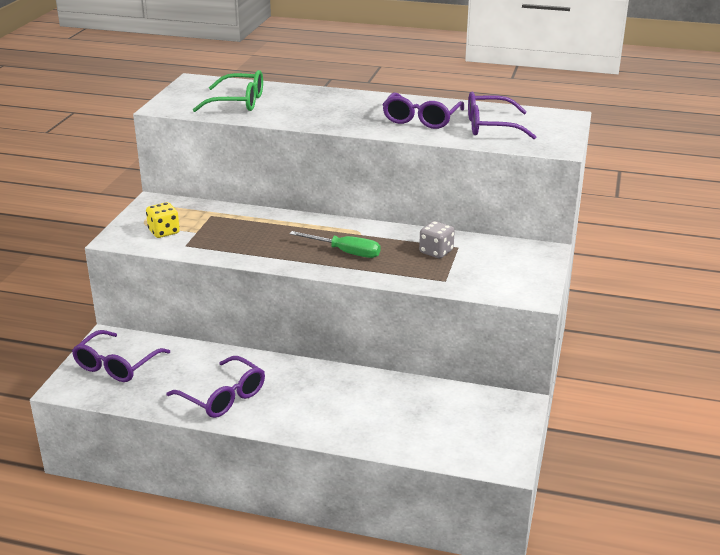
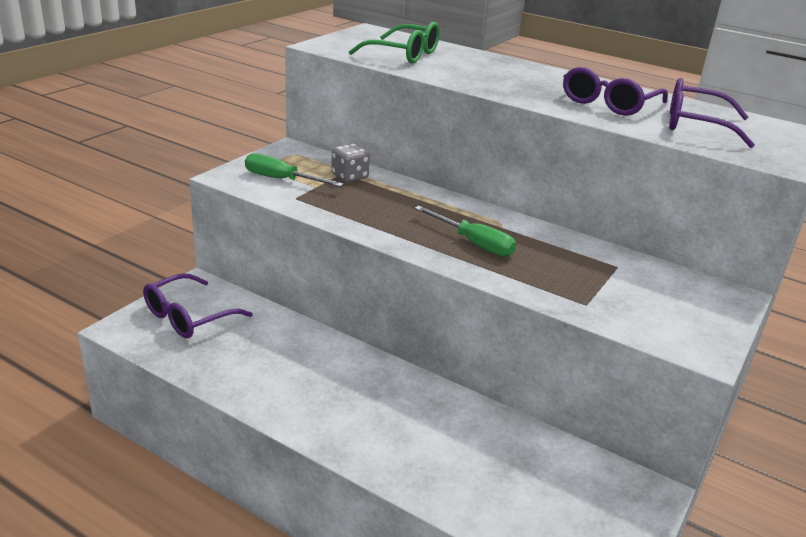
camera: 15 degrees right, 0 degrees up
yellow dice [146,202,180,238] -> green screwdriver [245,153,343,187]
purple glasses [166,356,265,418] -> none
grey dice [419,221,455,258] -> grey dice moved to [331,143,370,183]

